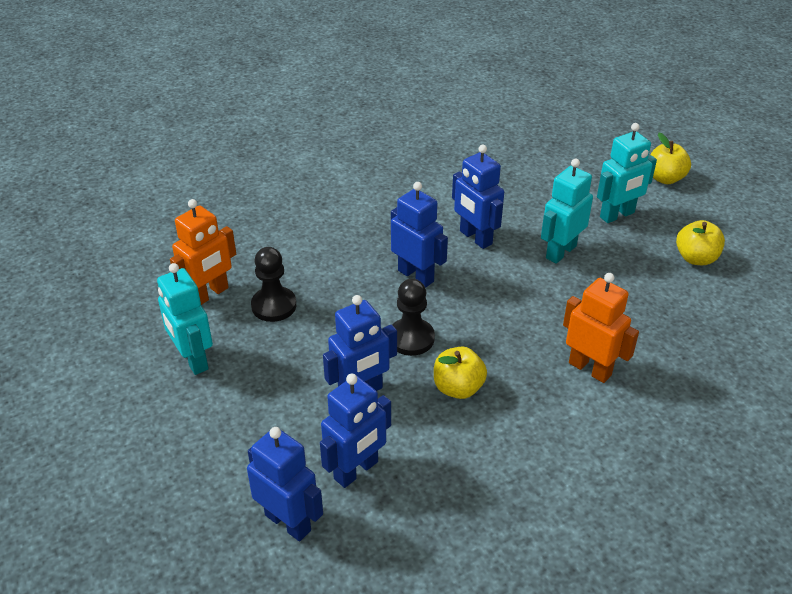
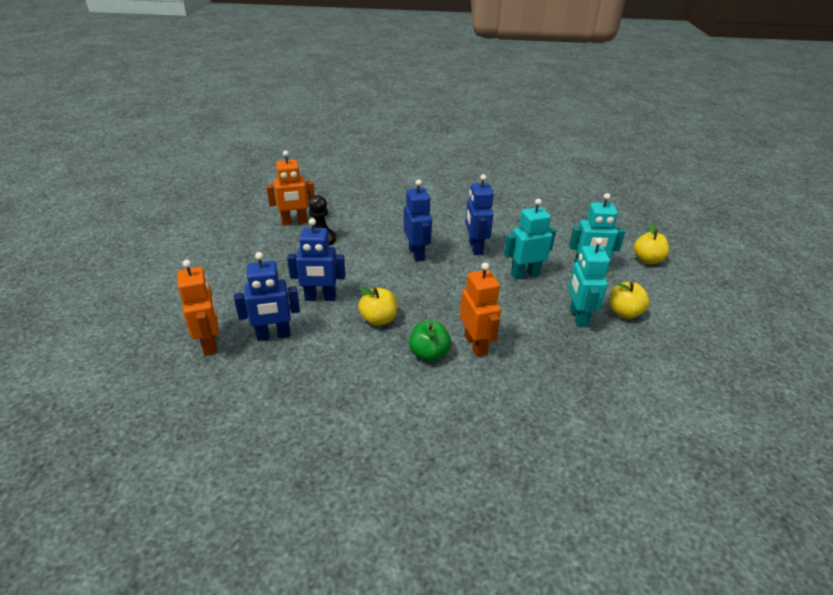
camera: 30 degrees right, 5 degrees down
turquoise robot [157,263,213,375] -> turquoise robot moved to [568,237,610,327]
blue robot [247,427,323,541] -> orange robot [177,260,219,356]
black pawn [392,279,435,356] -> none
none -> green apple [409,321,451,362]

